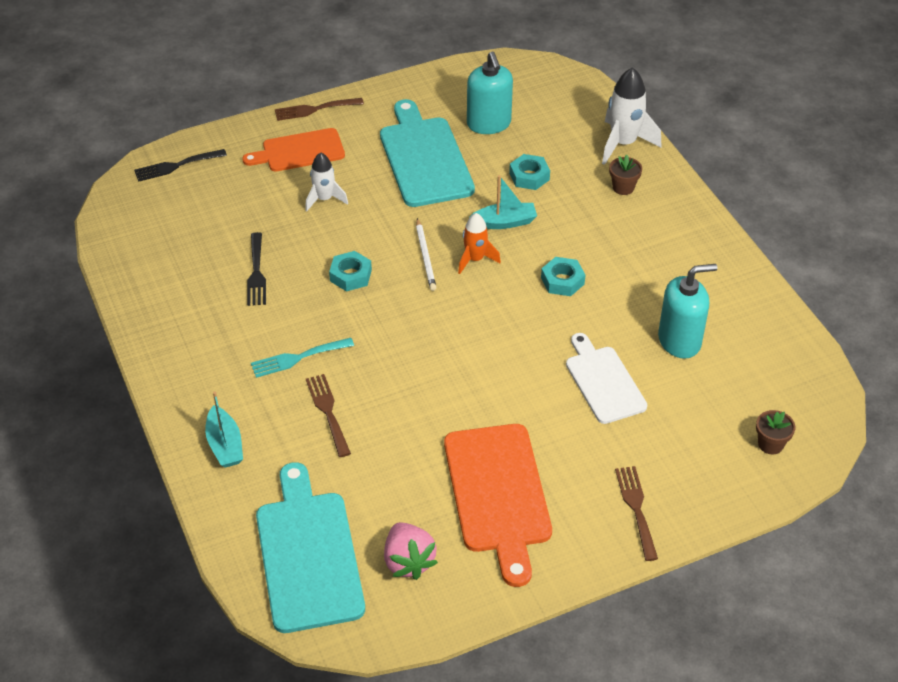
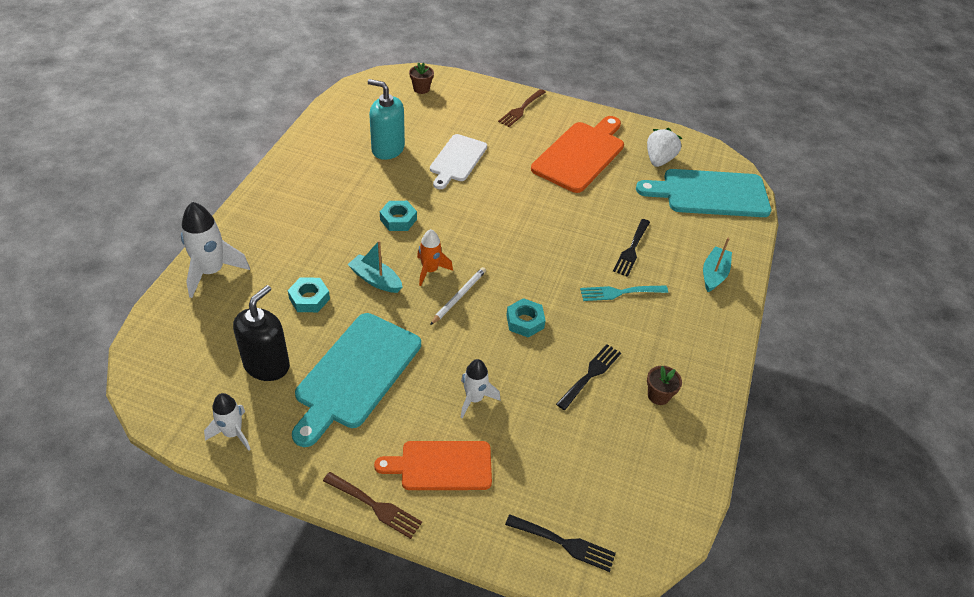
camera: 140 degrees left, 0 degrees up
orange cutting board [243,128,345,171] -> orange cutting board turned 150 degrees clockwise [374,441,492,490]
turquoise fork [251,338,354,378] -> turquoise fork turned 150 degrees clockwise [580,286,668,301]
turquoise cutting board [256,462,365,633] -> turquoise cutting board turned 60 degrees clockwise [636,169,771,217]
brown fork [306,374,351,457] -> black fork [613,219,650,277]
pink strawberry [384,522,438,580] -> white strawberry [647,128,682,167]
turquoise soap dispenser [467,52,513,134] -> black soap dispenser [233,285,290,381]
brown flower pot [609,155,642,195] -> brown flower pot moved to [647,366,682,405]
none -> white rocket [204,393,251,451]

